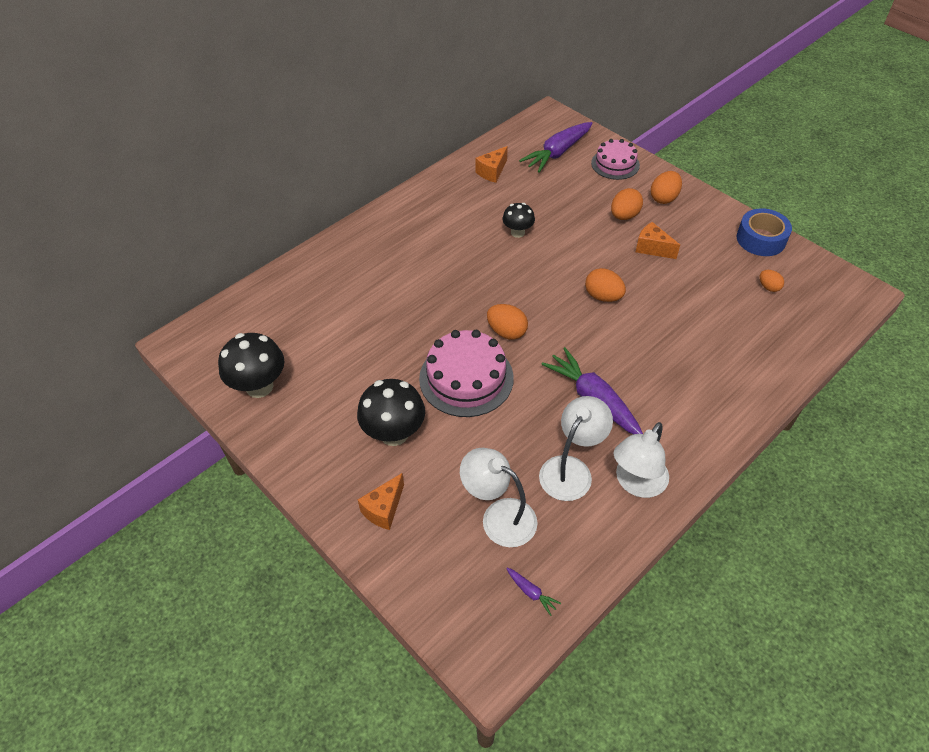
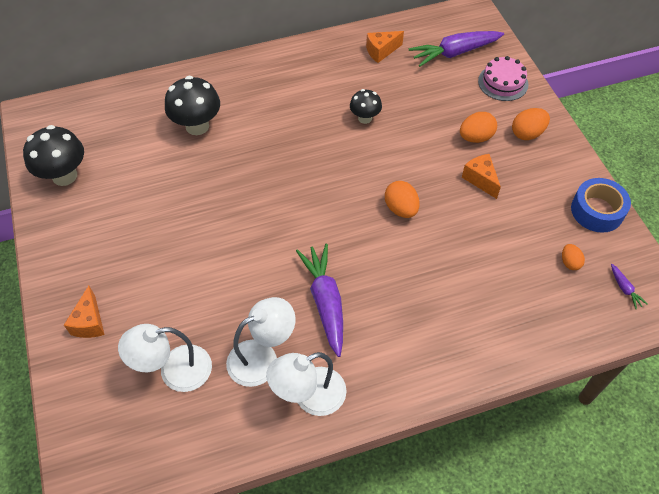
camera: 25 degrees right, 5 degrees up
black mushroom [357,379,425,446] -> black mushroom moved to [165,76,220,135]
orange cheese [358,473,404,530] -> orange cheese turned 60 degrees counterclockwise [64,286,105,338]
pink cake [419,330,514,417] -> none
white lamp [460,448,537,547] -> white lamp turned 75 degrees counterclockwise [118,324,212,392]
orange egg [487,304,528,340] -> none
purple carrot [506,568,561,616] -> purple carrot moved to [611,264,648,309]

